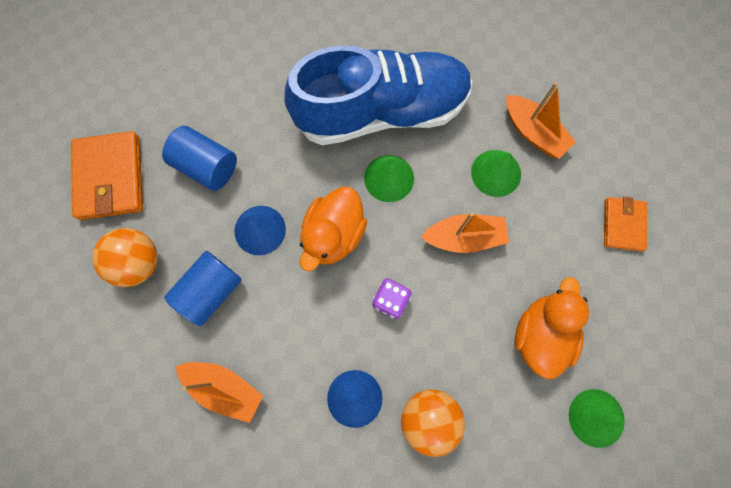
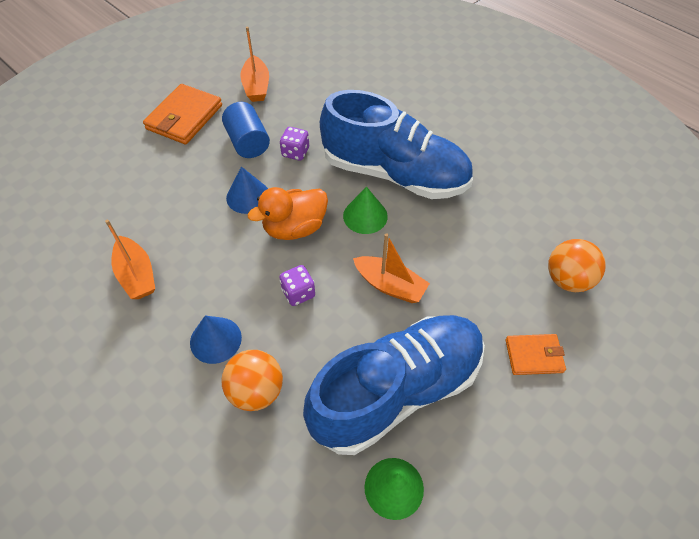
camera: 35 degrees right, 20 degrees down
orange ball [92,228,158,287] -> orange ball moved to [548,239,606,292]
blue cylinder [164,251,242,326] -> none
green cone [471,150,521,197] -> none
orange boat [506,82,576,159] -> orange boat moved to [240,27,269,102]
orange duck [515,277,589,379] -> blue shoe [303,315,485,455]
orange wallet [604,197,647,251] -> orange wallet turned 45 degrees clockwise [505,334,566,375]
none -> purple dice [280,127,309,161]

